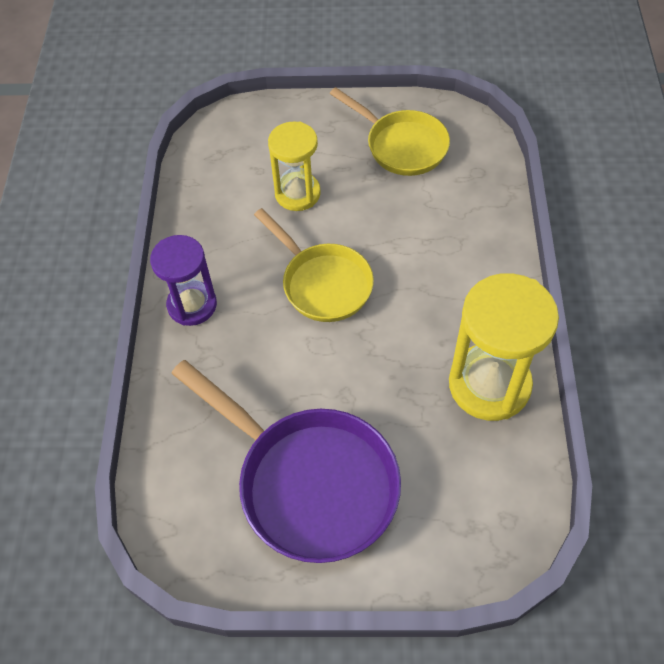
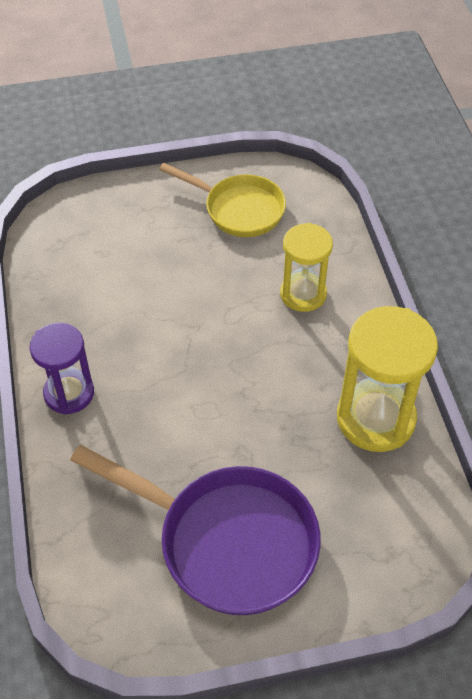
camera: 15 degrees left, 5 degrees down
yellow pan [254,208,374,322] -> none
yellow hourglass [268,121,321,211] -> yellow hourglass moved to [280,223,333,312]

